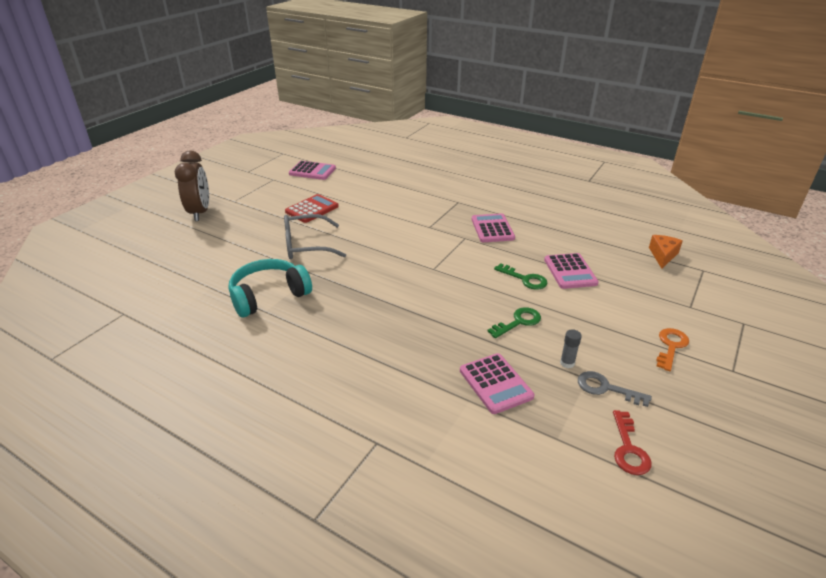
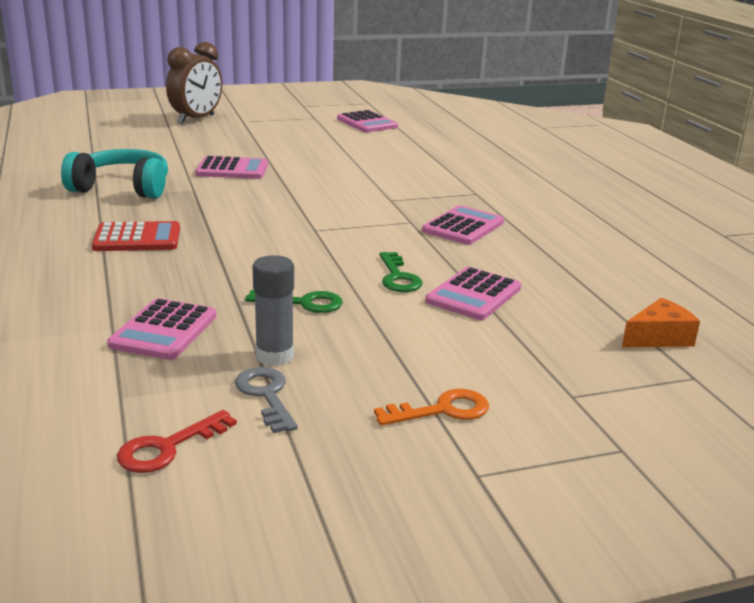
camera: 40 degrees right, 10 degrees down
grey glasses [284,214,346,259] -> pink calculator [195,156,268,179]
red calculator [285,194,339,223] -> red calculator moved to [92,221,180,251]
grey glue stick [560,329,582,368] -> grey glue stick [253,255,294,366], size x1.64

